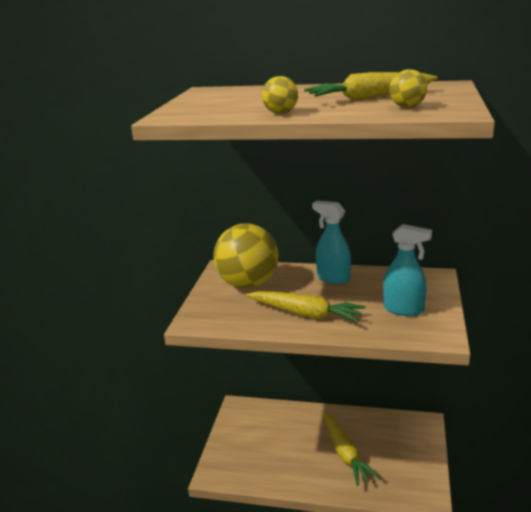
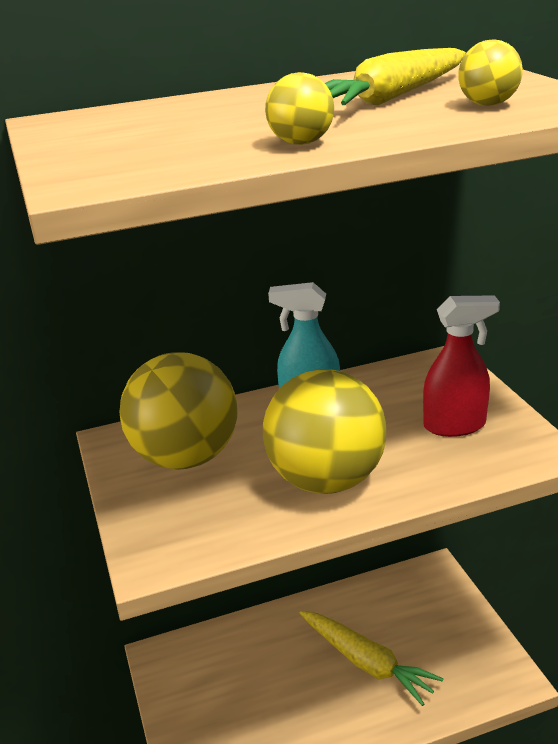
camera: 30 degrees left, 5 degrees up
yellow carrot [246,291,366,322] -> yellow ball [263,369,386,494]
turquoise spray bottle [383,224,432,316] -> red spray bottle [423,295,500,437]

